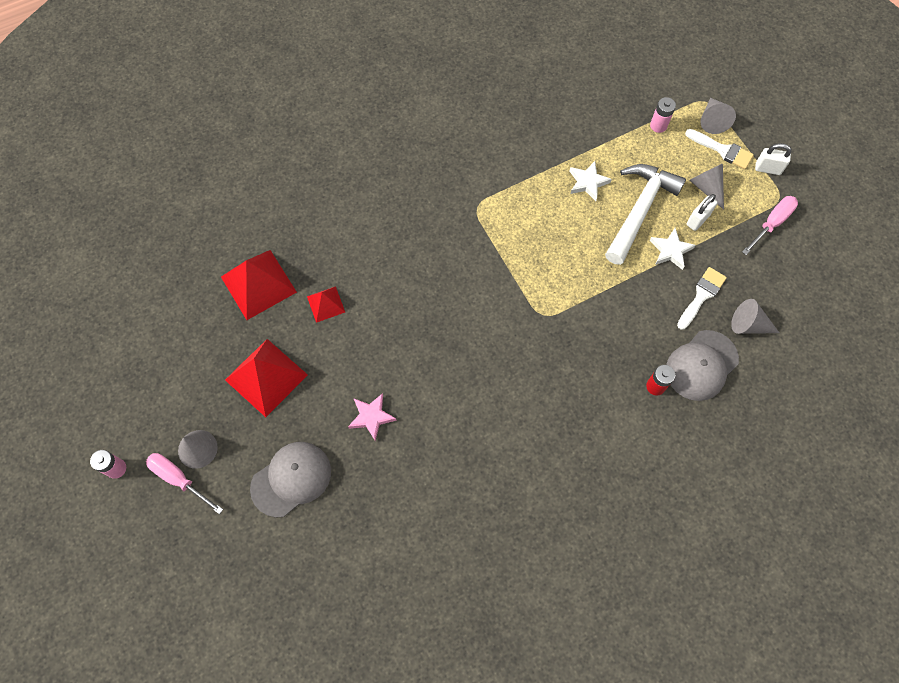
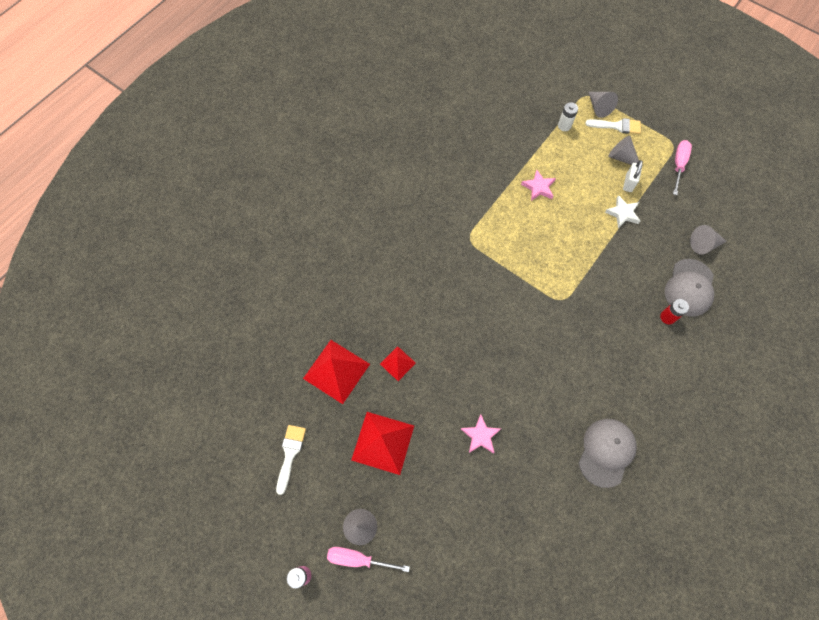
camera: 25 degrees left, 0 degrees up
grey cap [250,442,331,517] -> grey cap moved to [579,419,637,488]
white star [569,161,612,201] -> pink star [521,170,556,201]
white hammer [605,164,686,265] -> none
pink battery [650,97,676,133] -> white battery [558,102,578,131]
white brush [677,267,727,330] -> white brush moved to [276,425,306,495]
white padlock [755,143,792,175] -> none

